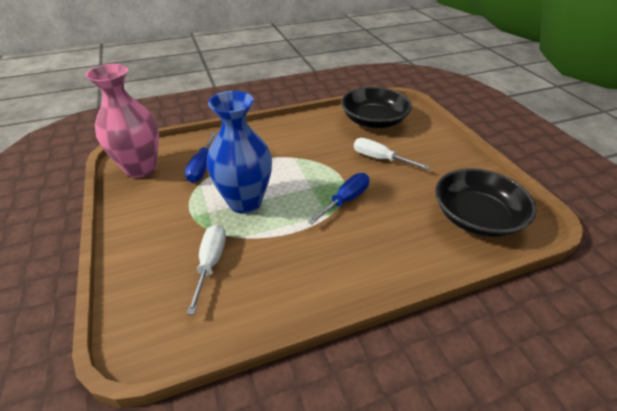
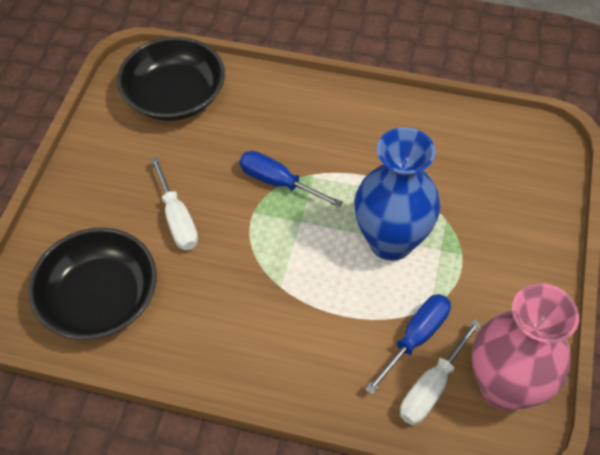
camera: 145 degrees left, 15 degrees up
white screwdriver [187,224,226,315] -> white screwdriver moved to [400,319,481,425]
blue screwdriver [307,173,370,224] -> blue screwdriver turned 45 degrees clockwise [239,151,343,208]

